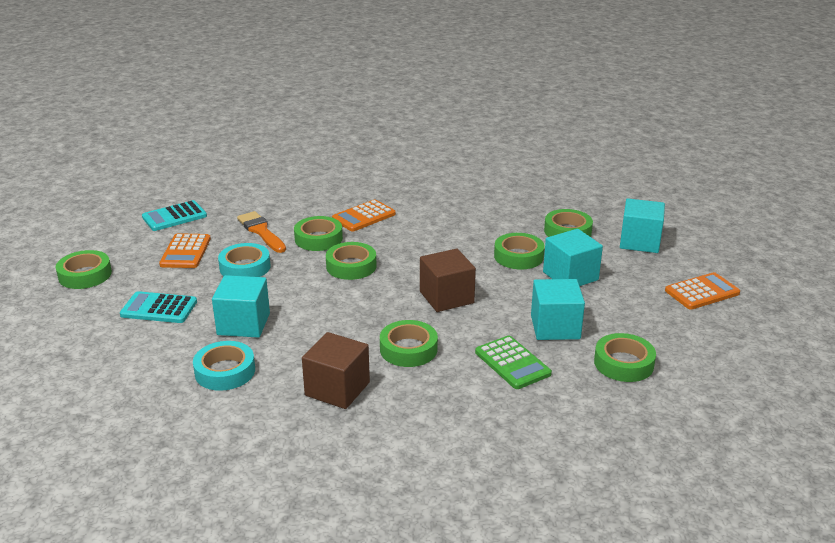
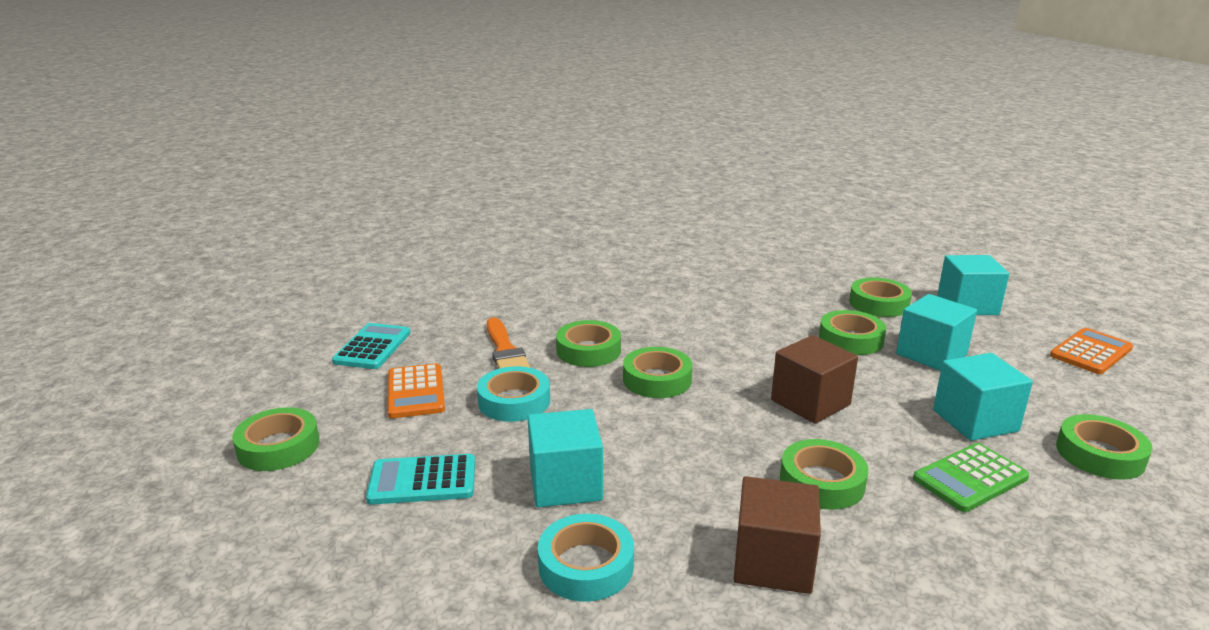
camera: 15 degrees left, 5 degrees down
turquoise calculator [142,200,207,231] -> turquoise calculator turned 150 degrees clockwise [332,323,410,369]
orange brush [237,211,286,253] -> orange brush turned 150 degrees counterclockwise [487,317,530,369]
orange calculator [332,199,396,232] -> none
green calculator [475,336,552,389] -> green calculator turned 105 degrees clockwise [913,443,1029,512]

